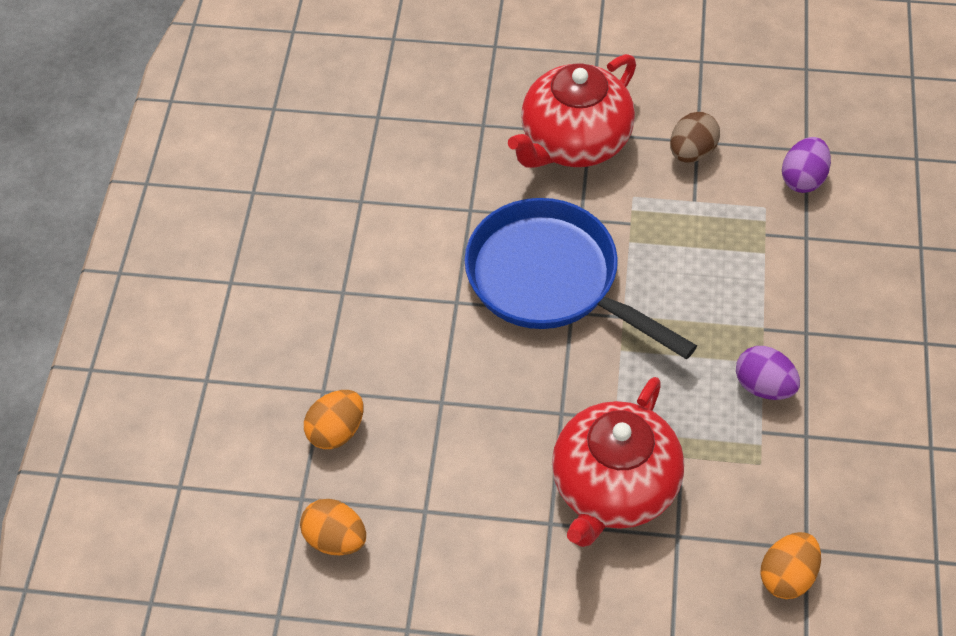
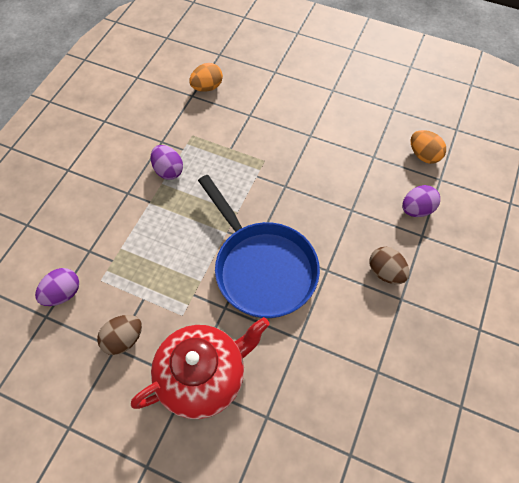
camera: 165 degrees left, 5 degrees up
orange egg [304,390,364,449] -> purple egg [402,185,440,217]
red teapot [552,377,684,547] -> none
none -> brown egg [369,247,410,284]

